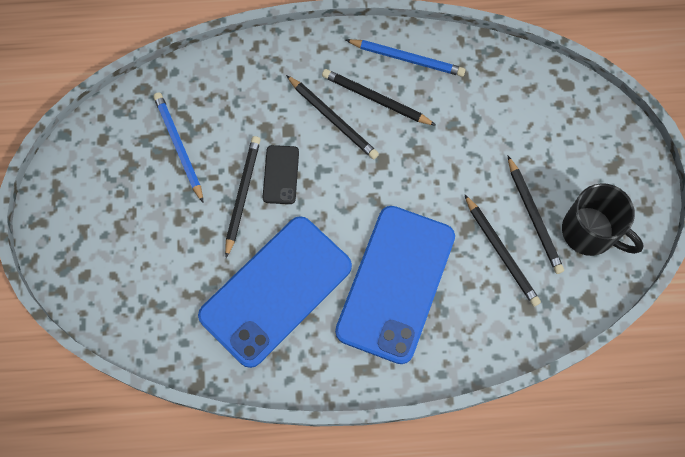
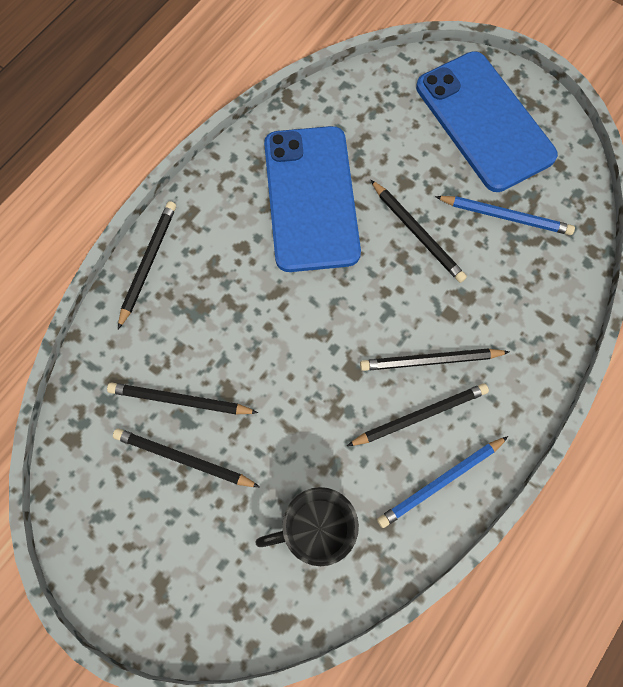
camera: 130 degrees right, 0 degrees up
black phone [263,145,299,204] -> none
blue phone [335,206,455,364] -> blue phone moved to [416,51,558,192]
black mug [562,183,644,256] -> black mug moved to [255,487,359,566]
none -> black pencil [118,201,176,329]

